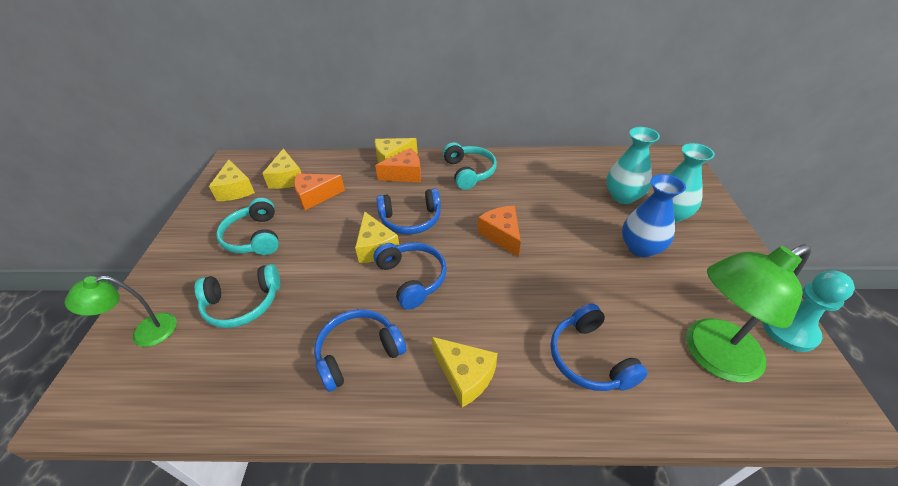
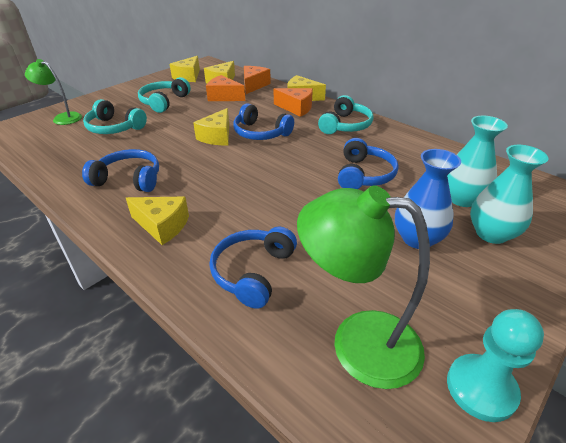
camera: 40 degrees right, 5 degrees down
blue headphones [374,242,447,309] -> blue headphones moved to [338,138,399,189]
yellow cheese [432,337,498,407] -> yellow cheese turned 60 degrees counterclockwise [126,197,189,245]
orange cheese [478,206,521,257] -> orange cheese moved to [244,66,271,94]

